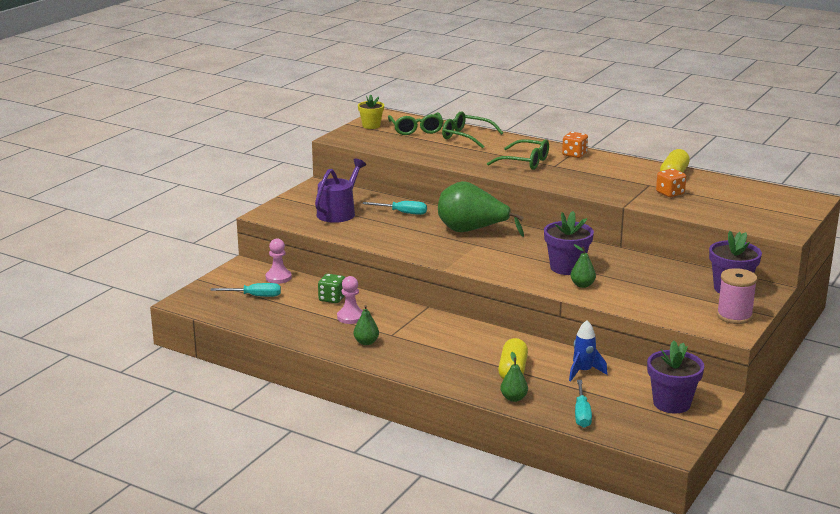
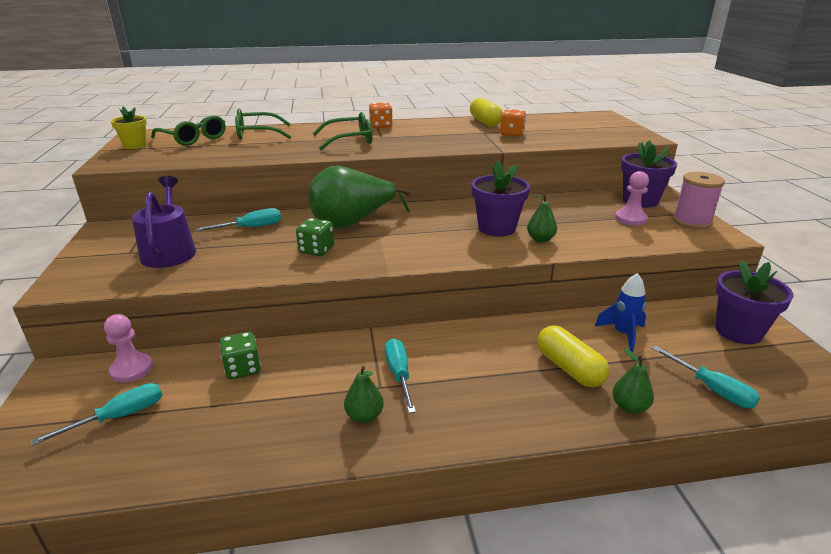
camera: 40 degrees left, 5 degrees up
pink pawn [337,276,363,324] -> pink pawn moved to [615,171,649,226]
none -> green dice [296,218,334,256]
none -> turquoise screwdriver [385,338,416,413]

